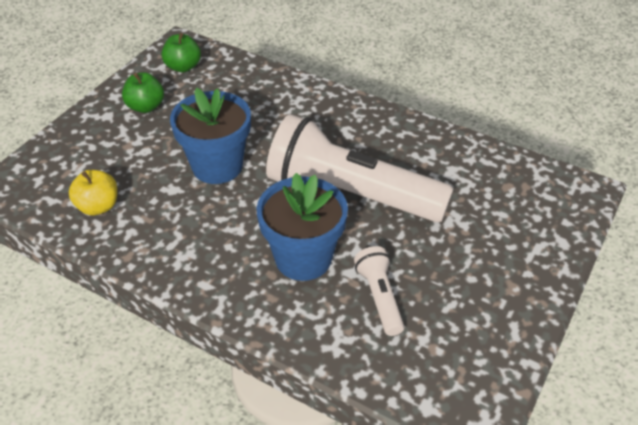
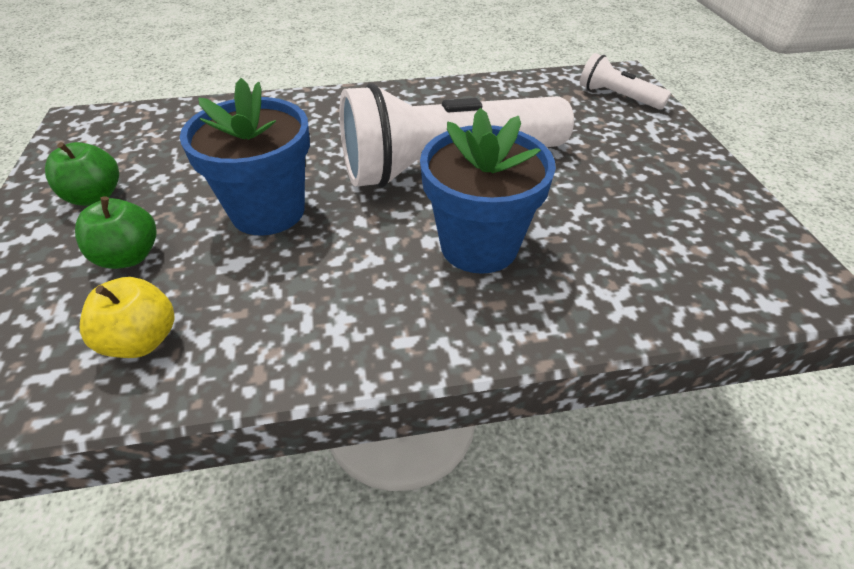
camera: 40 degrees left, 0 degrees up
green apple [162,33,201,73] -> green apple moved to [75,196,157,269]
white flashlight [354,246,404,336] -> white flashlight moved to [580,53,671,110]

